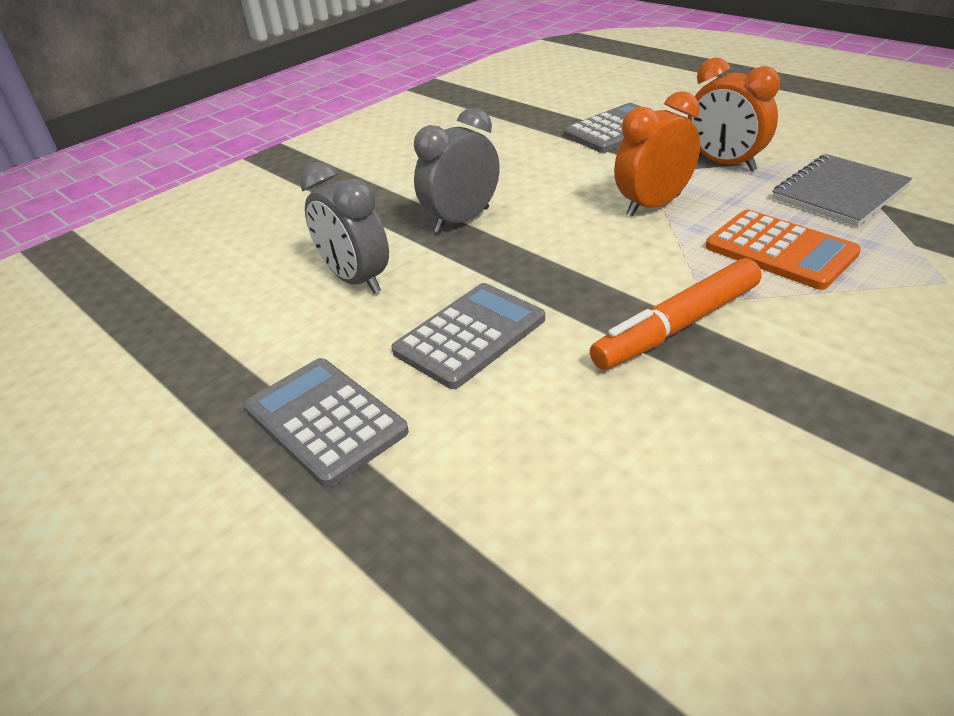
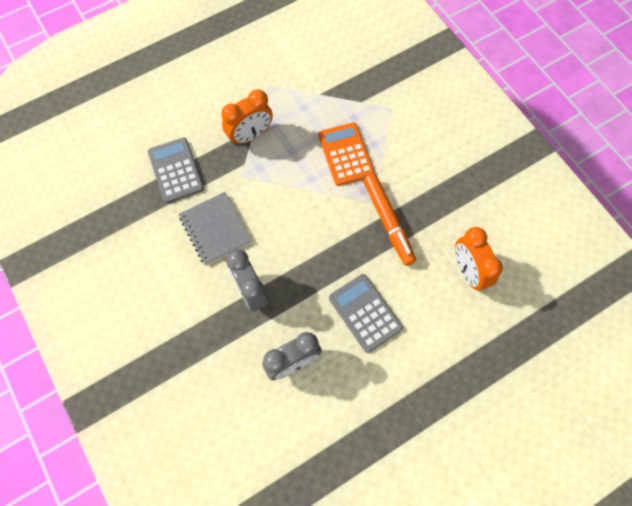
camera: 80 degrees left, 30 degrees up
grey calculator [244,358,409,487] -> none
orange clock [614,91,700,217] -> orange clock moved to [455,227,503,290]
orange calculator [706,210,861,290] -> orange calculator turned 75 degrees counterclockwise [318,122,375,186]
grey notebook [772,154,912,226] -> grey notebook moved to [179,192,252,266]

